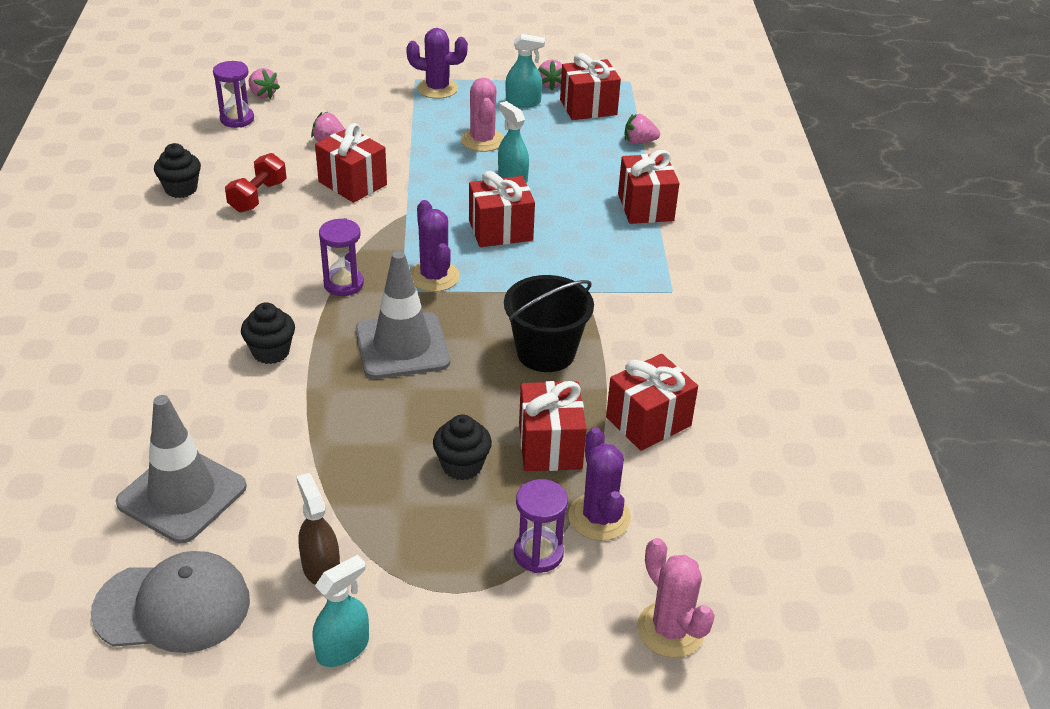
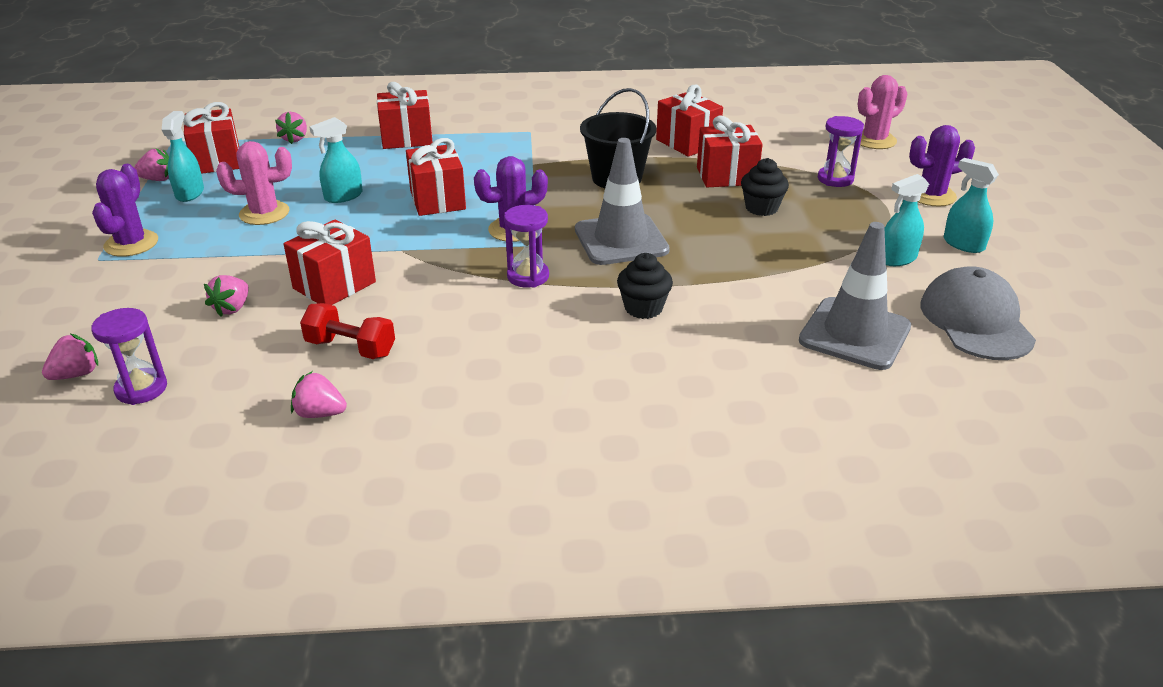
camera: 90 degrees left, 5 degrees down
black cupcake [154,143,201,198] -> pink strawberry [291,371,347,418]
brown spray bottle [296,473,340,585] -> turquoise spray bottle [885,174,929,266]
purple cactus [568,427,631,541] -> purple cactus moved to [909,125,975,207]

